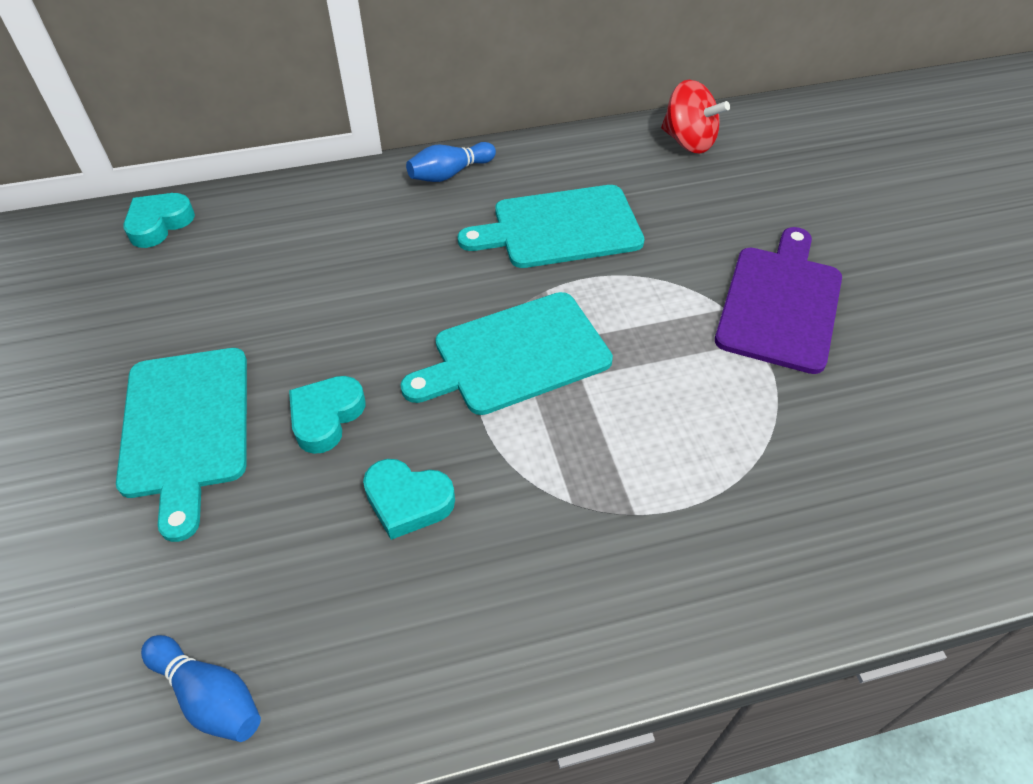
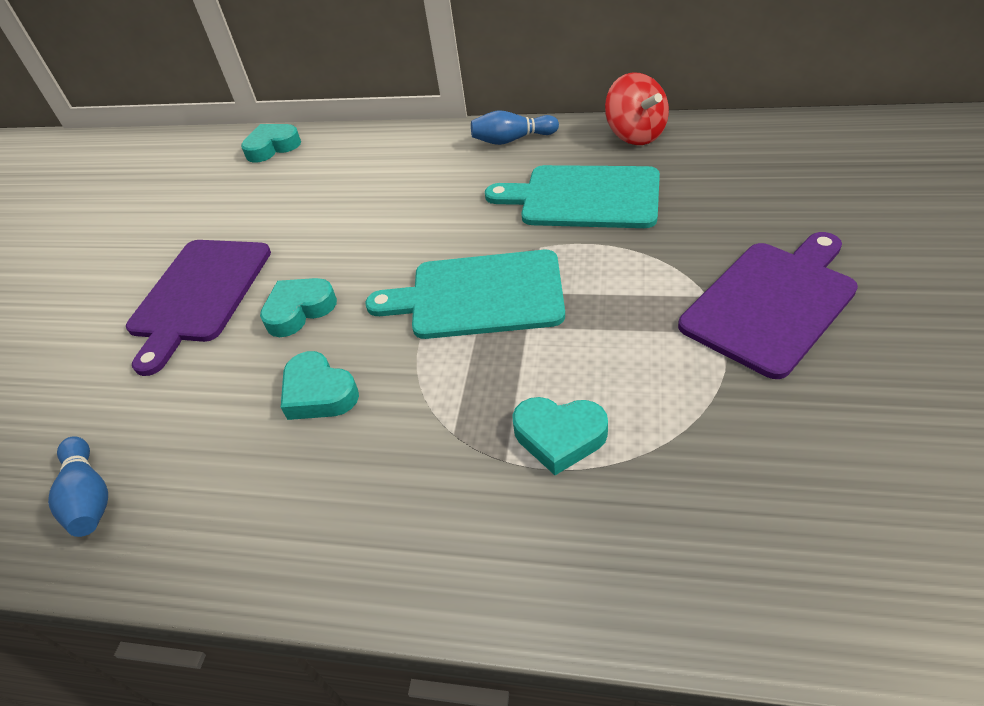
camera: 30 degrees right, 5 degrees down
turquoise cutting board [116,348,247,542] -> purple cutting board [126,240,271,376]
red spinning top [661,80,730,154] -> red spinning top moved to [605,73,669,145]
none -> turquoise heart [512,397,608,475]

